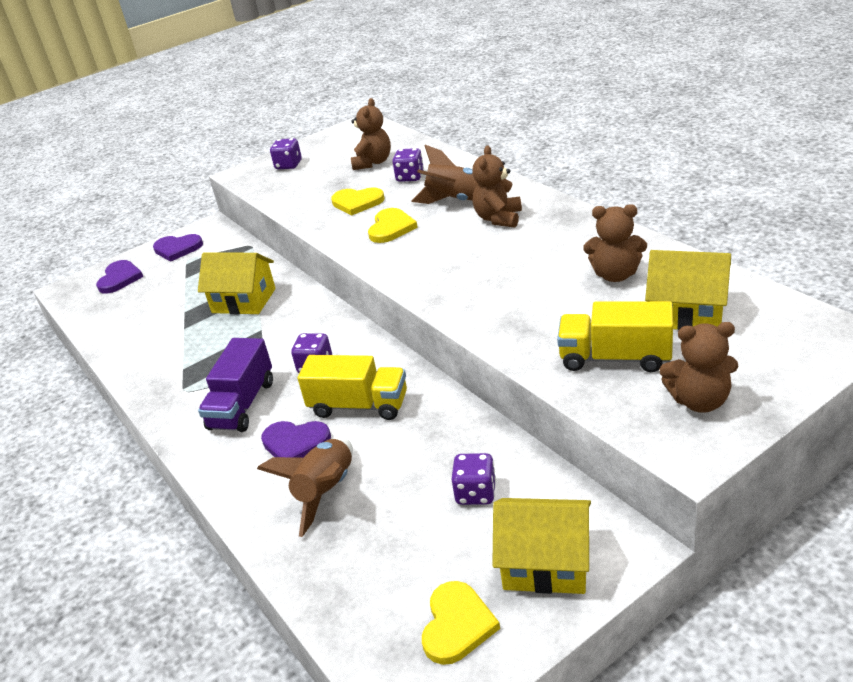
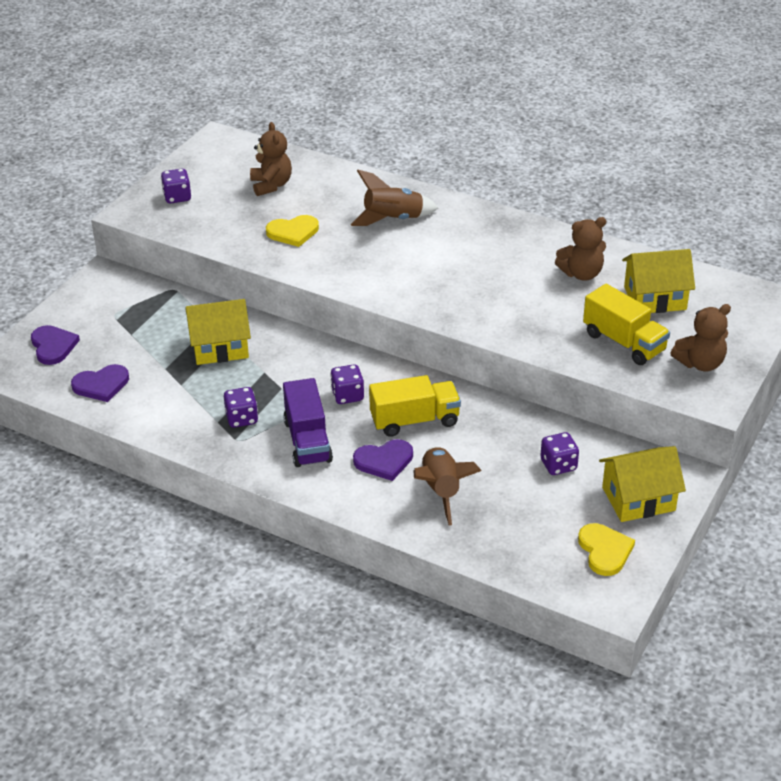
camera: 30 degrees left, 5 degrees up
purple heart [153,234,203,262] -> purple heart moved to [71,364,129,402]
yellow heart [368,208,418,243] -> none
purple dice [392,148,424,182] -> purple dice moved to [224,387,258,428]
brown teddy bear [472,146,522,228] -> none
yellow truck [557,301,673,372] -> yellow truck turned 120 degrees counterclockwise [583,284,670,365]

